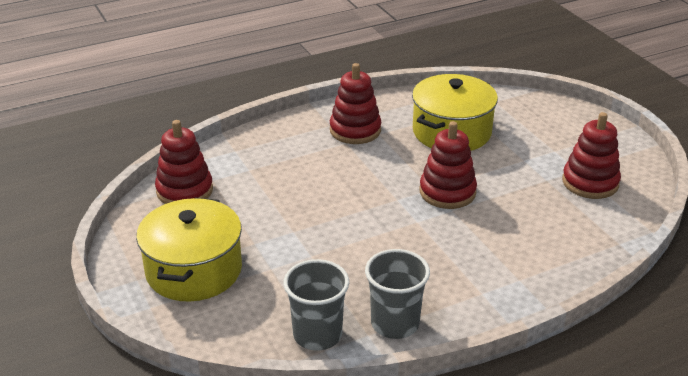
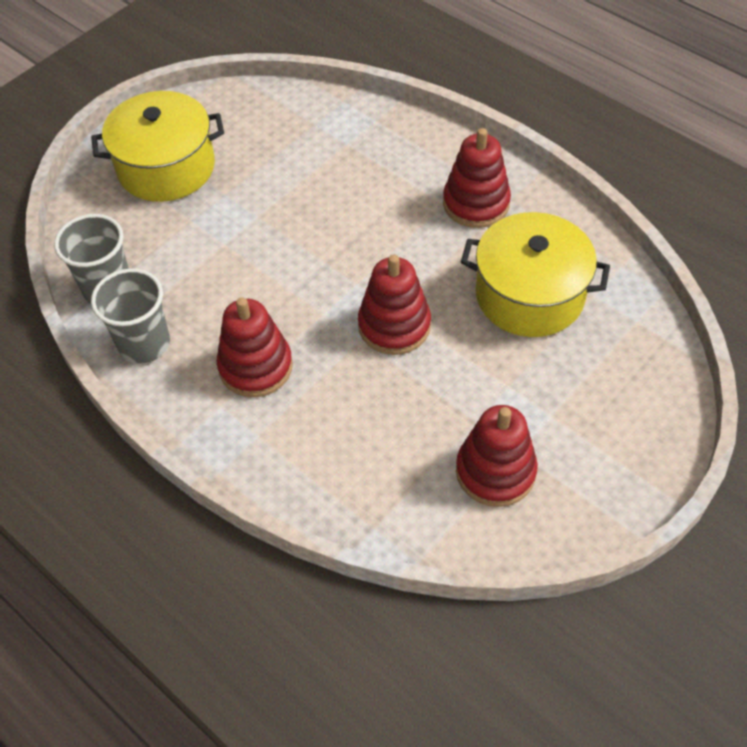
camera: 70 degrees right, 20 degrees up
red stacking toy [155,120,213,204] -> red stacking toy moved to [216,297,293,397]

